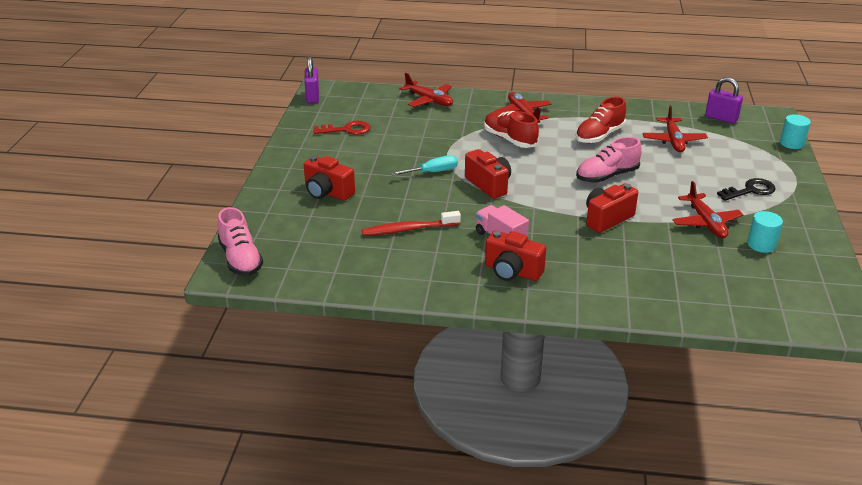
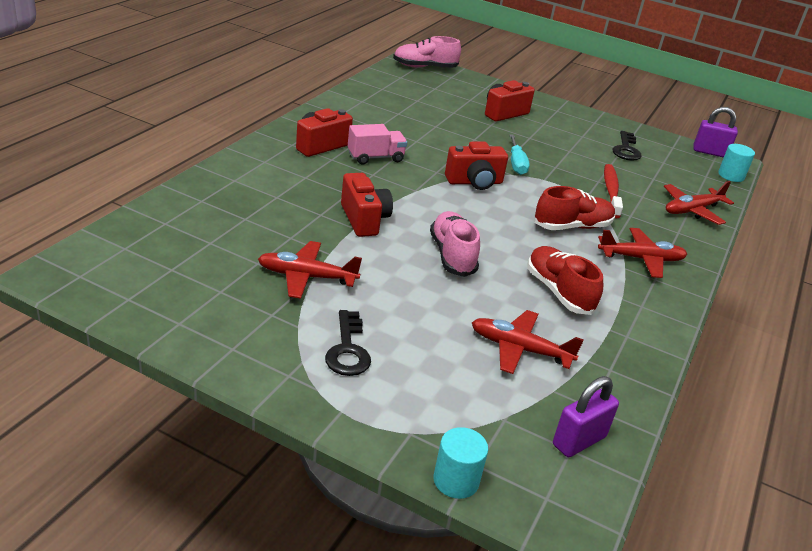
camera: 105 degrees right, 0 degrees up
red key [313,121,370,135] -> black key [612,131,642,161]
red toothbrush [362,211,461,236] -> red toothbrush moved to [604,164,623,218]
turquoise cylinder [747,211,783,253] -> turquoise cylinder moved to [718,144,755,182]

